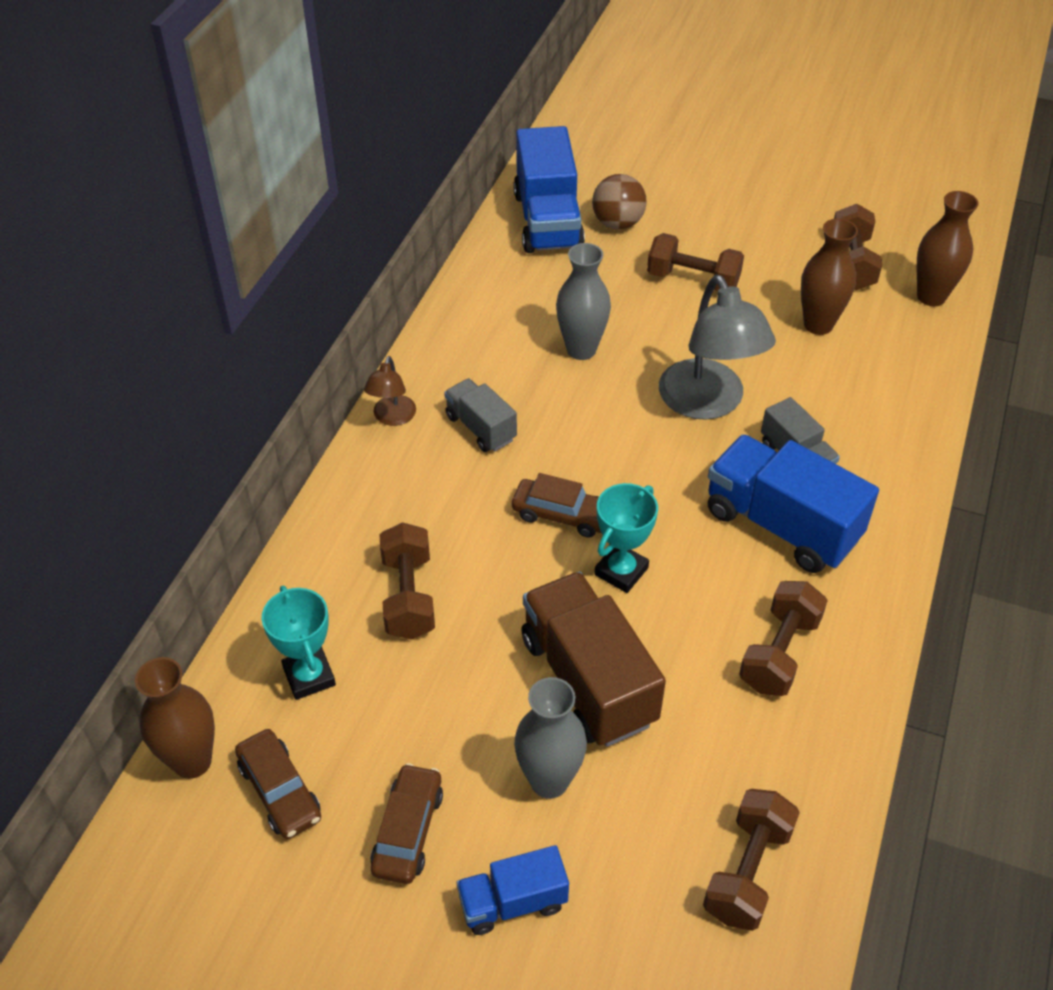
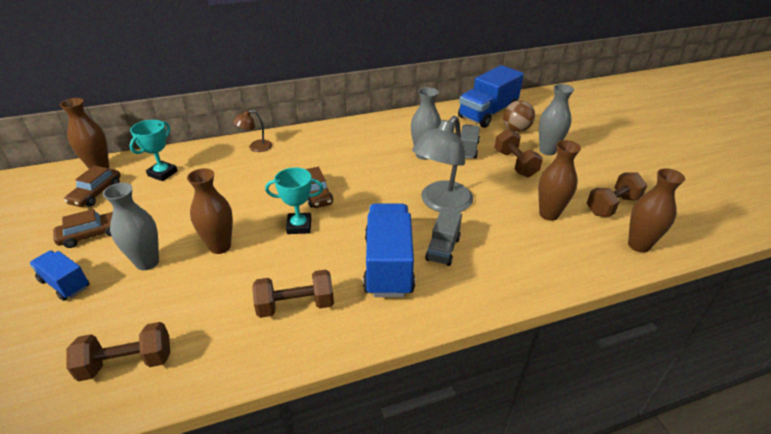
camera: 50 degrees right, 10 degrees down
brown lamp [364,356,416,426] -> brown lamp moved to [233,110,272,152]
brown dumbbell [379,522,435,639] -> none
grey truck [444,379,517,452] -> grey truck moved to [461,124,480,159]
brown truck [521,572,666,747] -> brown vase [187,168,233,254]
none -> grey vase [539,84,574,155]

